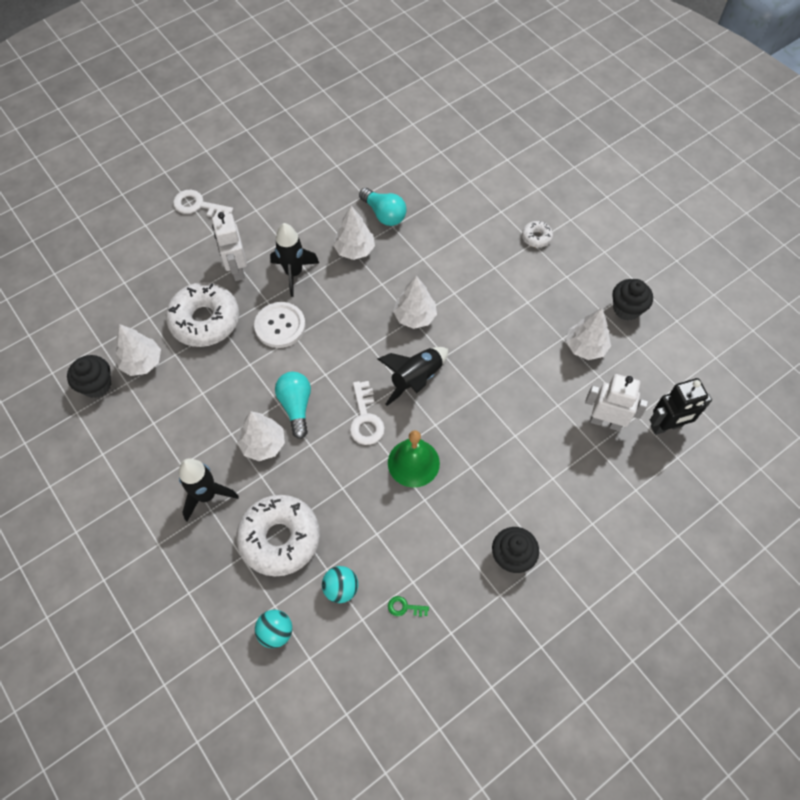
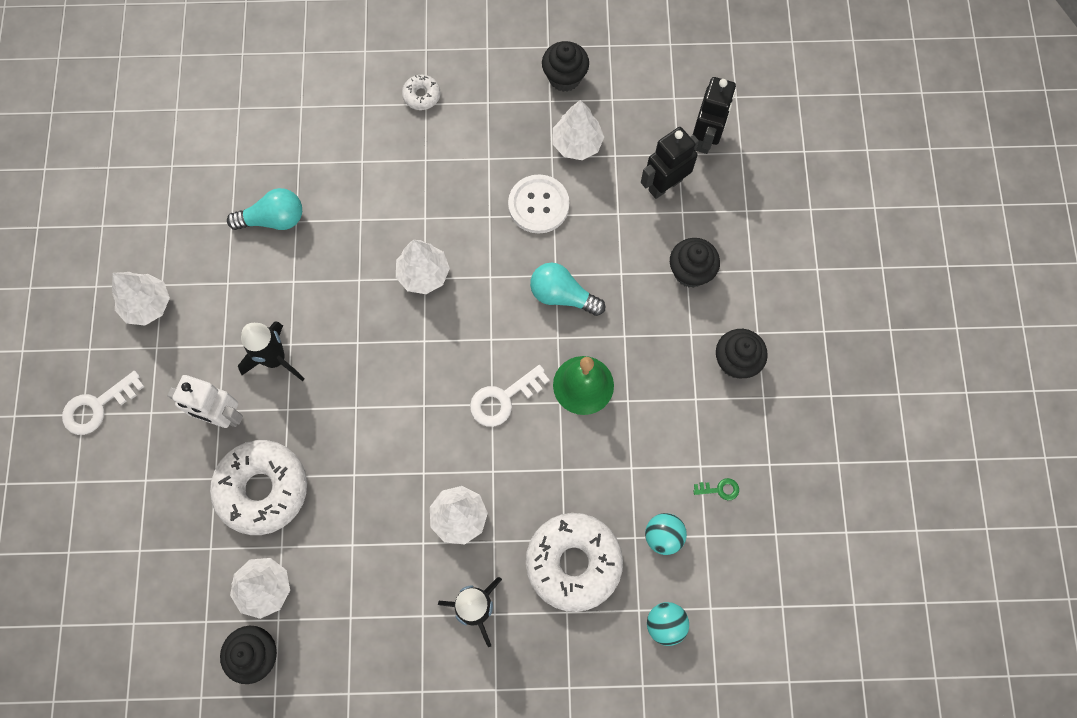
camera: 55 degrees left, 10 degrees up
white button [254,302,306,348] -> white button moved to [508,175,570,234]
turquoise light bulb [275,372,311,439] -> turquoise light bulb moved to [530,263,605,316]
white tree [333,206,375,260] -> white tree moved to [112,272,170,326]
white key [350,381,385,445] -> white key turned 120 degrees clockwise [470,365,550,427]
black rocket [377,347,448,406] -> none
green key [388,596,429,617] -> green key turned 135 degrees counterclockwise [693,478,739,500]
white robot [585,374,648,431] -> black robot [641,127,699,199]
none -> black cupcake [670,238,720,288]

